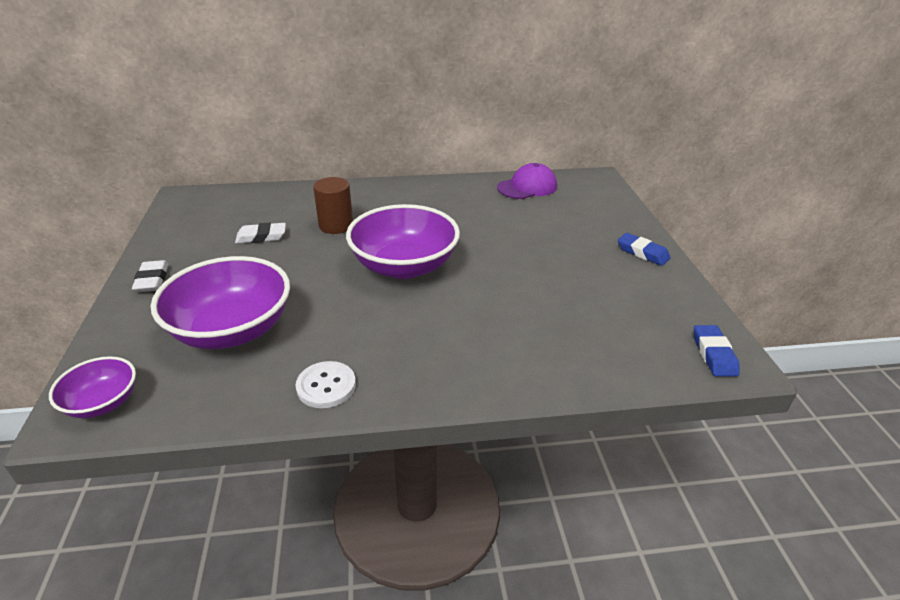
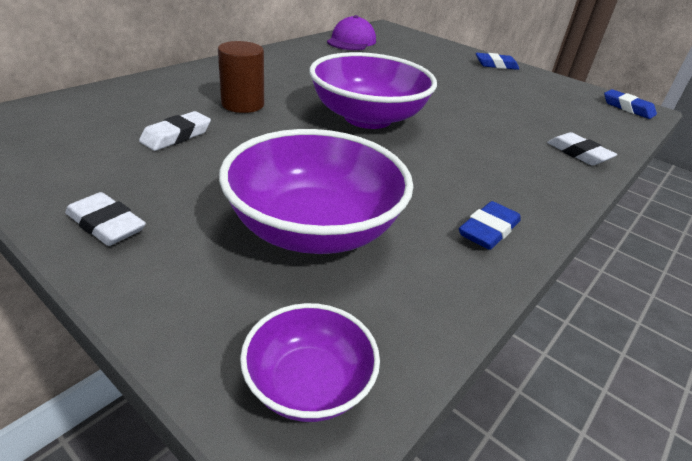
camera: 45 degrees left, 0 degrees up
white button [296,361,356,408] -> blue eraser [459,201,521,250]
none -> white eraser [547,132,617,165]

